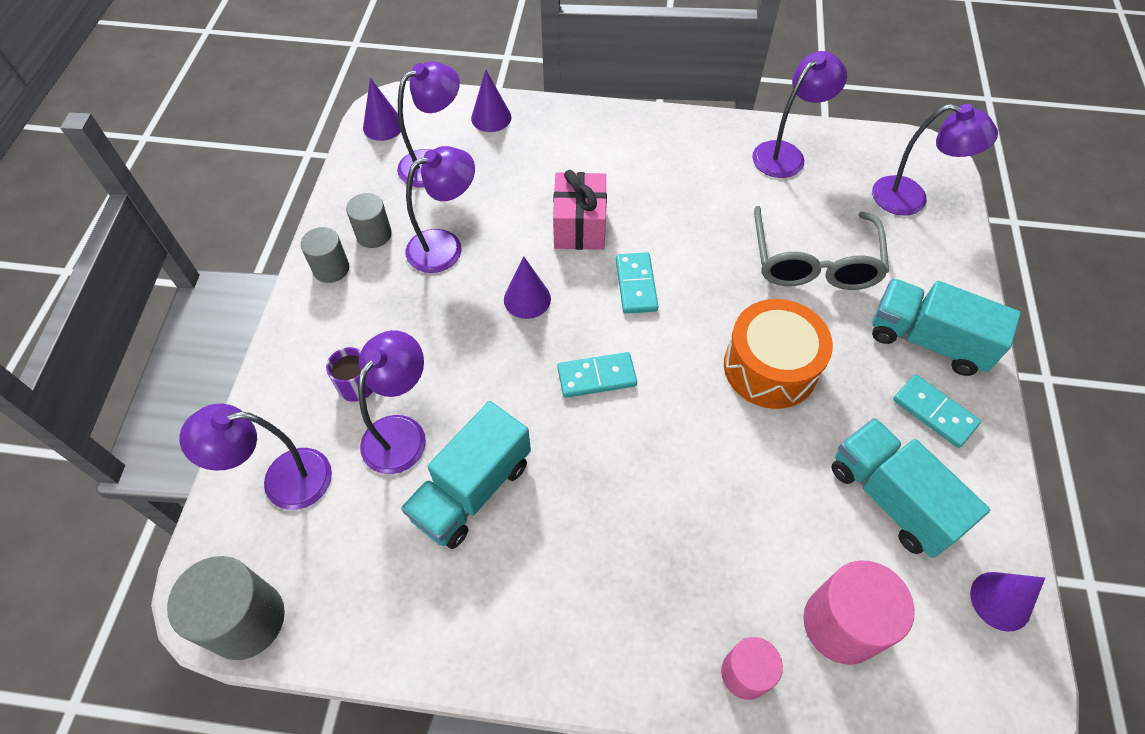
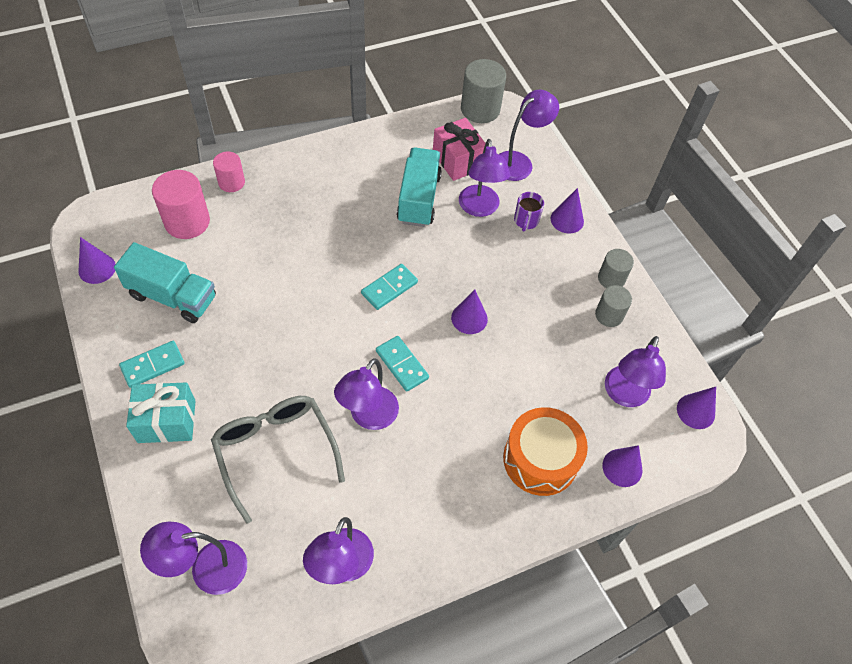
camera: 145 degrees right, 0 degrees up
purple lamp [405,146,475,273] -> purple lamp moved to [334,358,399,430]
pink gift [553,170,607,250] -> pink gift moved to [433,118,486,181]
orange drum [724,299,833,409] -> orange drum moved to [503,407,588,496]
turquoise truck [872,279,1021,376] -> turquoise gift [126,383,195,443]
turquoise domino [893,375,981,448] -> turquoise domino turned 45 degrees counterclockwise [119,341,185,388]
none -> purple cone [551,188,584,233]

